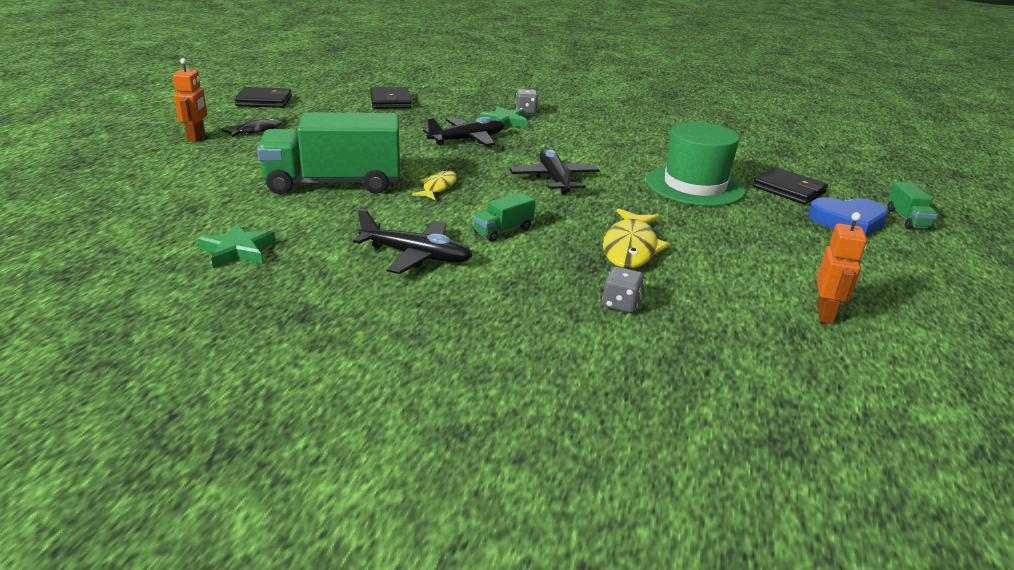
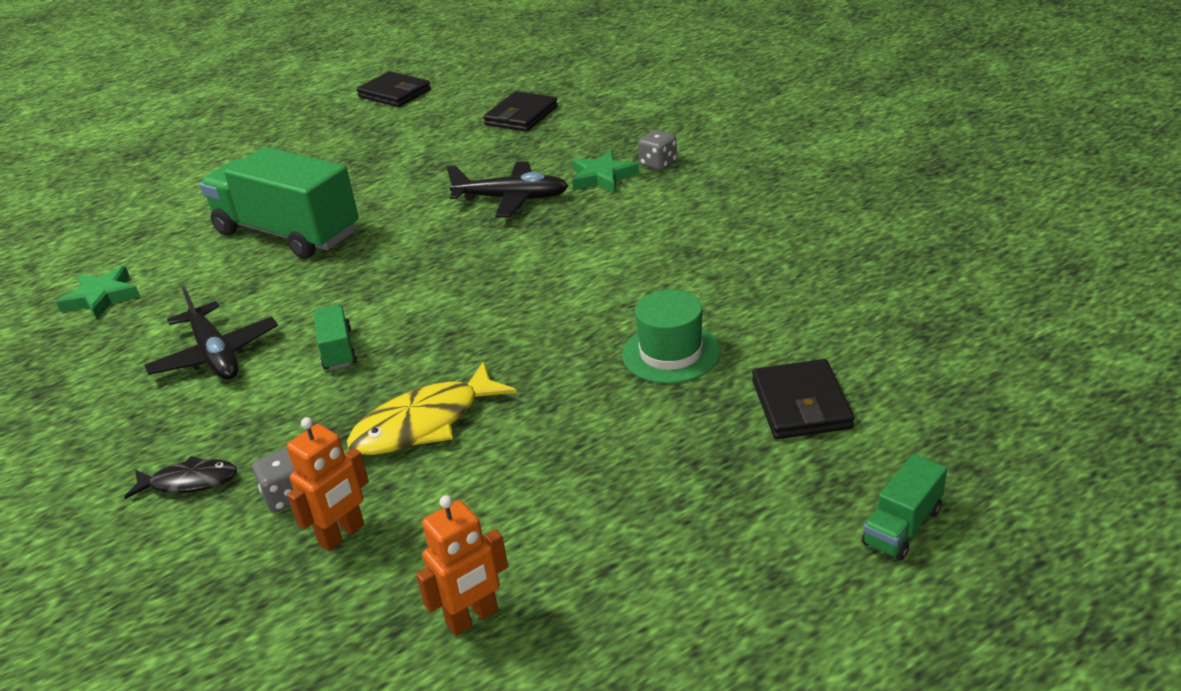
camera: 45 degrees right, 5 degrees up
orange robot [173,58,207,142] -> orange robot moved to [287,417,369,551]
black fish [222,118,282,137] -> black fish moved to [124,456,237,499]
yellow fish [412,170,457,200] -> none
green truck [473,192,535,242] -> green truck turned 75 degrees clockwise [313,304,357,370]
black plane [510,148,600,195] -> none
green hat [646,122,746,206] -> green hat [622,290,721,384], size x0.65
blue heart [808,197,888,237] -> none

